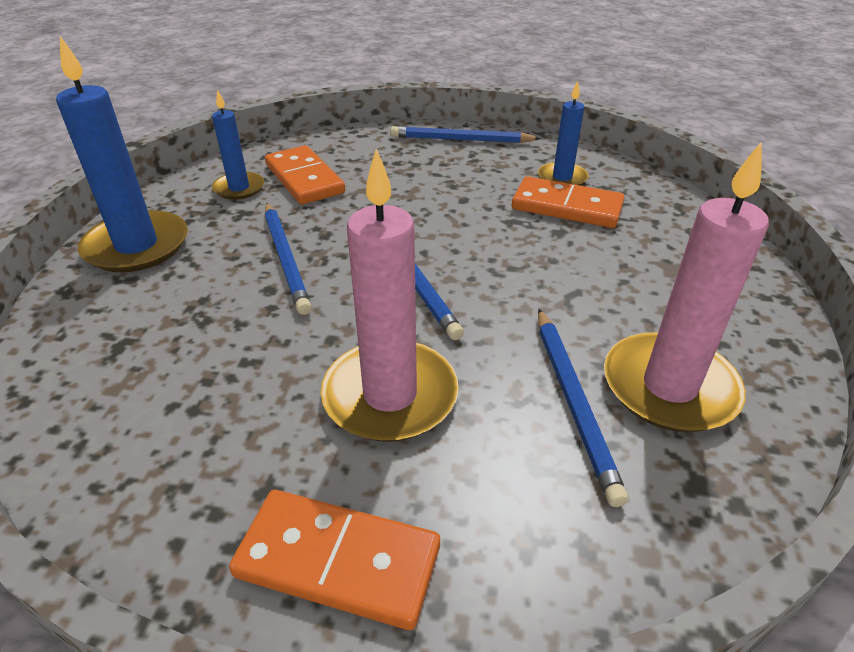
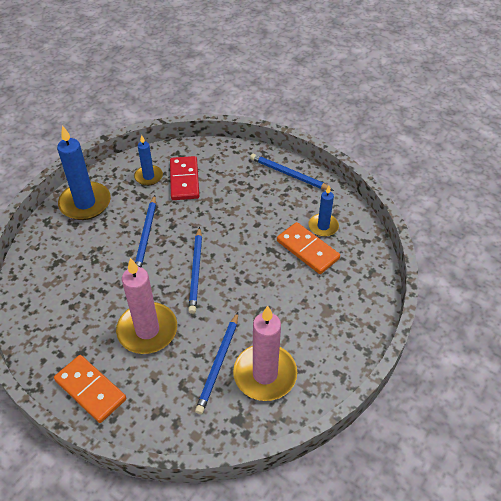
camera: 25 degrees right, 10 degrees up
orange domino [265,145,345,204] -> red domino [170,156,199,200]

